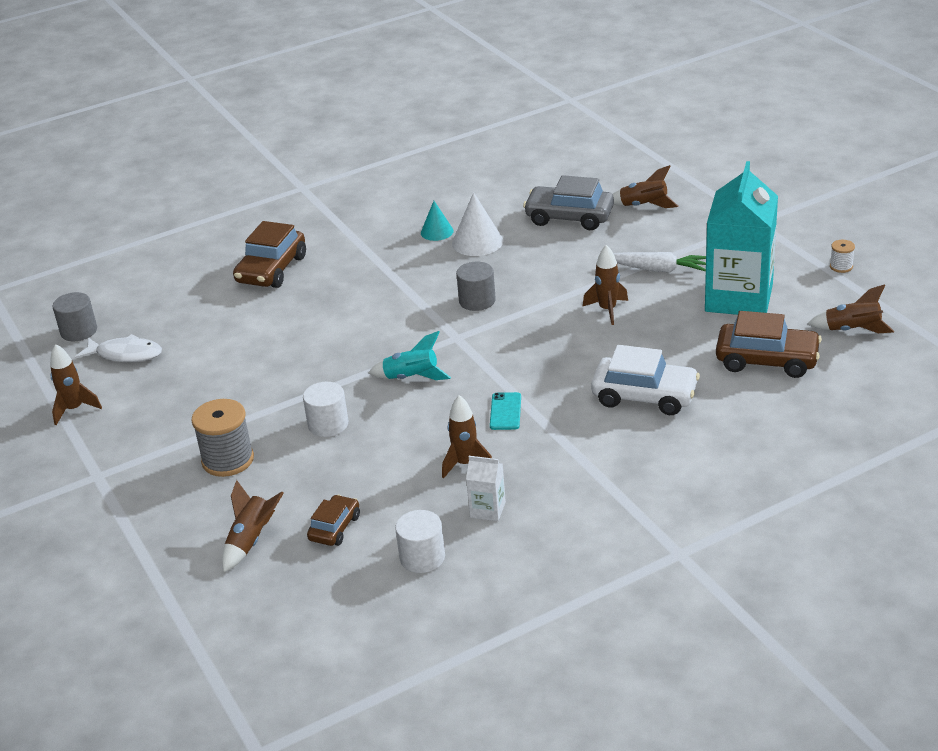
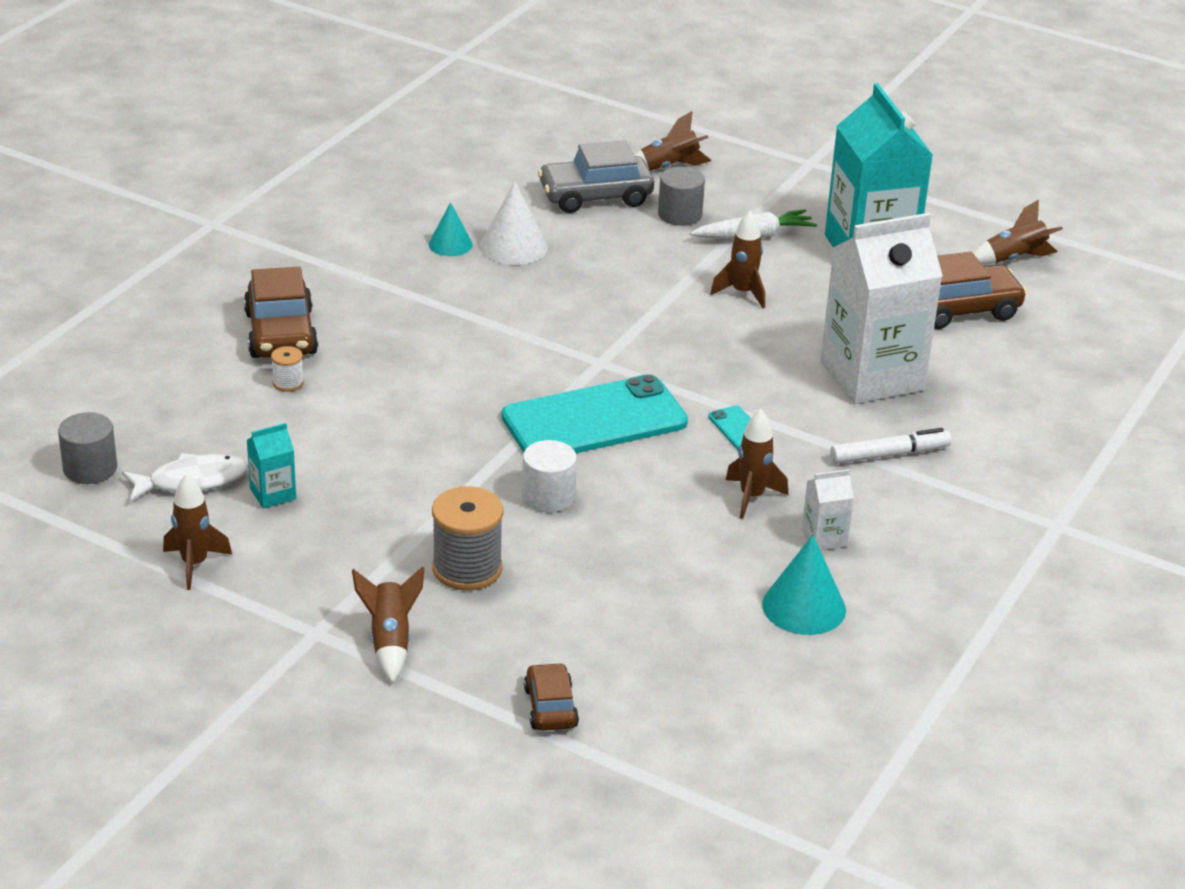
camera: 35 degrees left, 0 degrees up
brown rocket [222,480,284,572] -> brown rocket moved to [352,566,424,683]
brown car [307,495,360,546] -> brown car moved to [524,663,579,731]
turquoise rocket [368,331,451,380] -> turquoise phone [502,374,688,453]
white cylinder [395,510,445,573] -> turquoise cone [762,535,846,635]
grey cylinder [456,261,496,311] -> grey cylinder moved to [658,167,705,226]
white car [591,345,700,415] -> white carton [820,213,943,404]
white spool [830,240,855,273] -> white spool moved to [271,346,304,392]
none -> turquoise carton [247,423,296,508]
none -> white marker [830,428,952,464]

